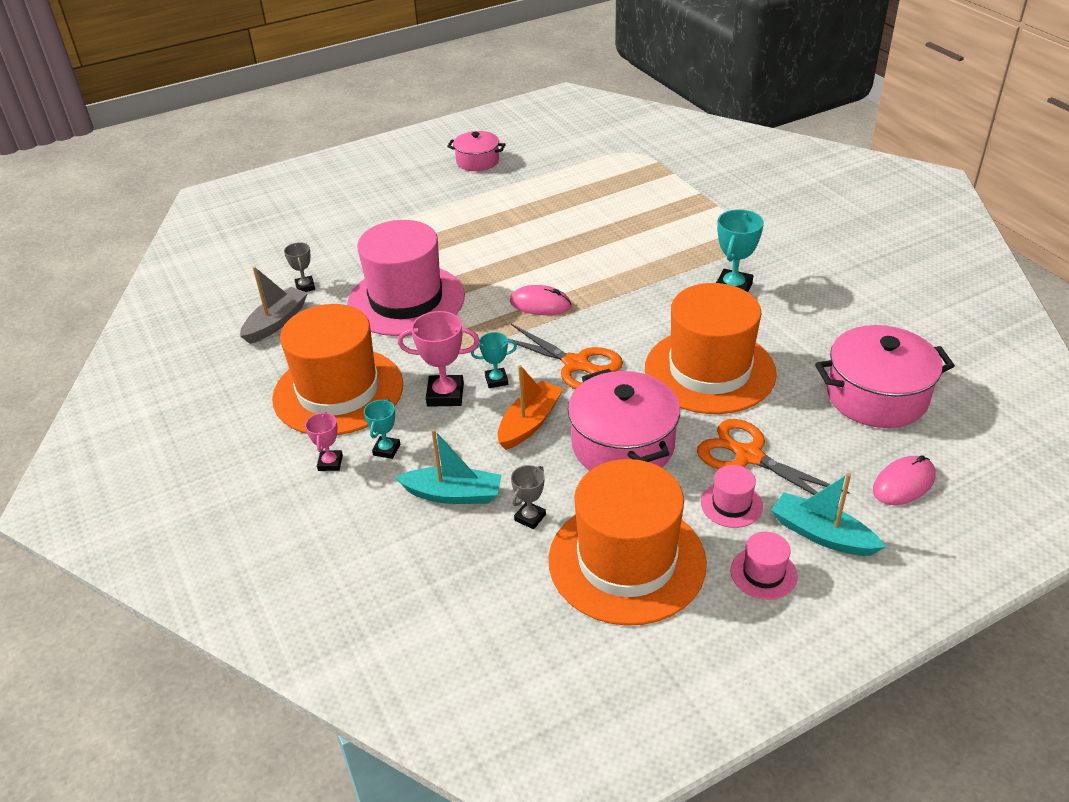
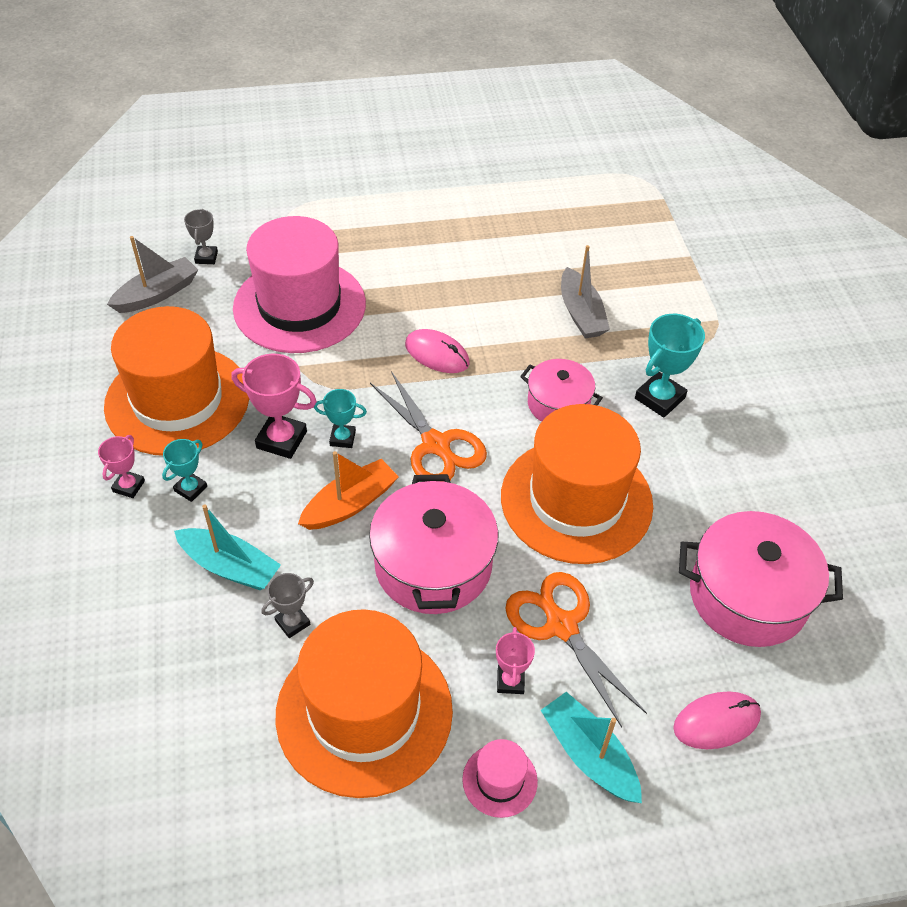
camera: 15 degrees right, 10 degrees up
pink pot [447,131,506,171] -> pink pot moved to [520,359,603,422]
pink hat [701,465,763,528] -> pink trophy [496,627,535,694]
none -> grey boat [561,245,610,339]

